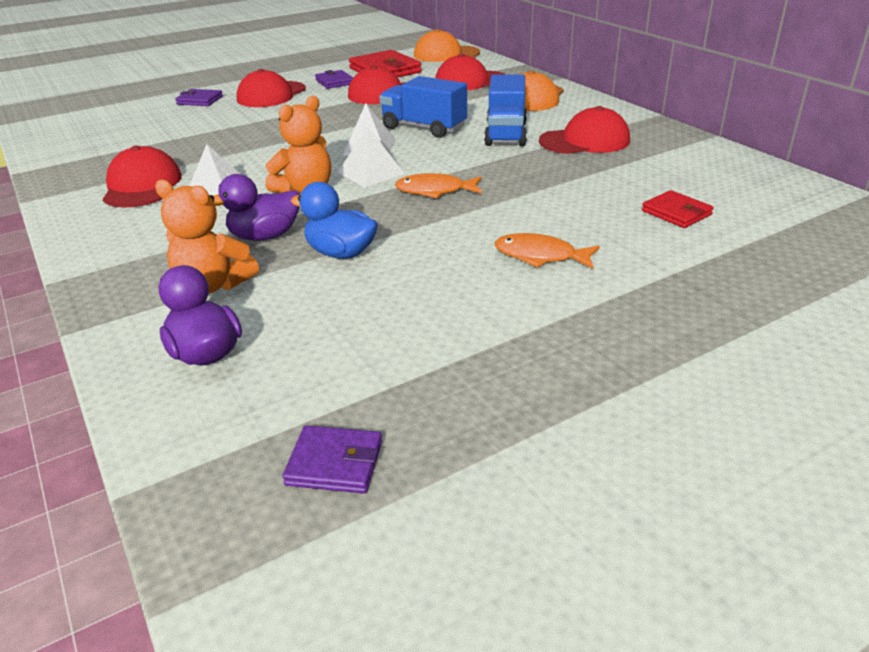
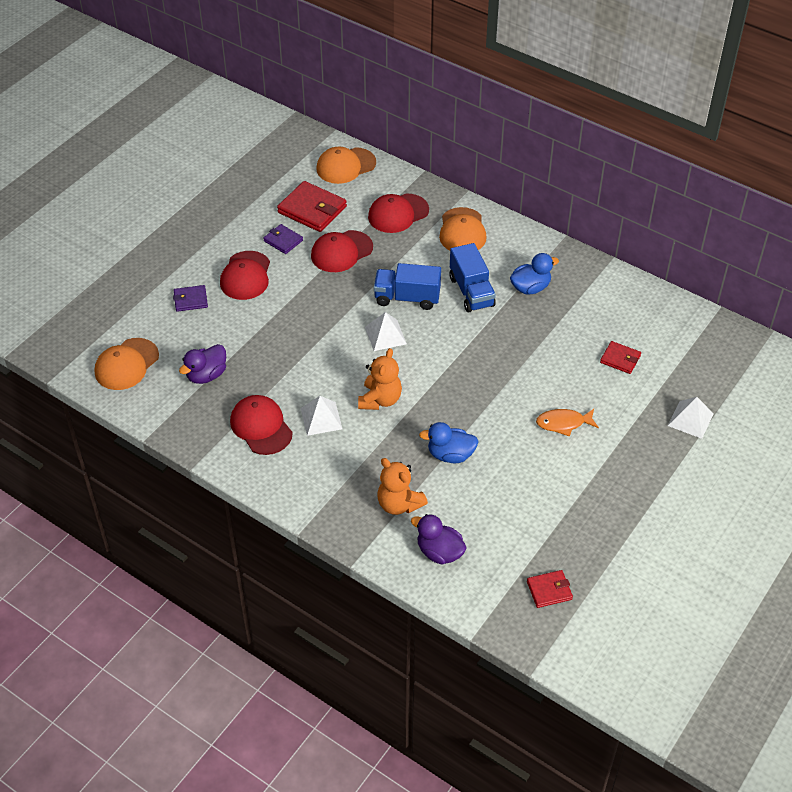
camera: 25 degrees left, 15 degrees up
orange teddy bear [155,180,259,294] -> orange teddy bear turned 45 degrees clockwise [377,458,428,515]
purple duck [213,174,300,241] -> purple duck moved to [179,344,226,384]
purple wallet [282,425,382,494] -> red wallet [527,570,573,608]
white pyramid [338,126,405,188] -> white pyramid moved to [668,397,714,439]
orange fish [395,173,482,198] -> none
red cap [539,106,630,154] -> blue duck [510,253,559,295]
none -> orange cap [94,338,159,390]

